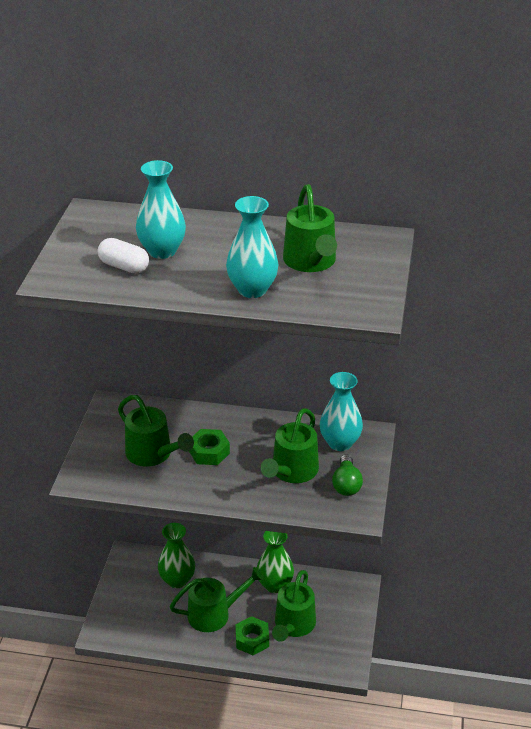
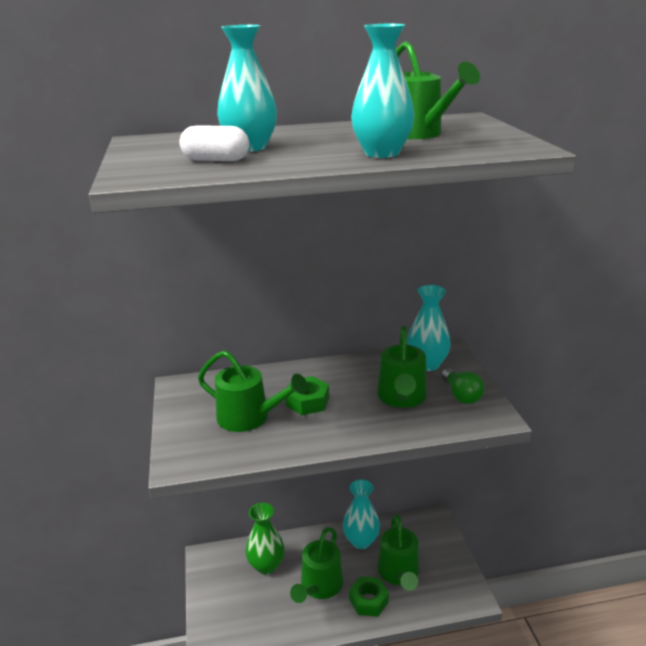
camera: 20 degrees left, 10 degrees down
green watering can [169,567,264,632] -> green watering can turned 150 degrees clockwise [290,527,343,603]
green vase [257,531,294,593] -> turquoise vase [343,479,380,549]

